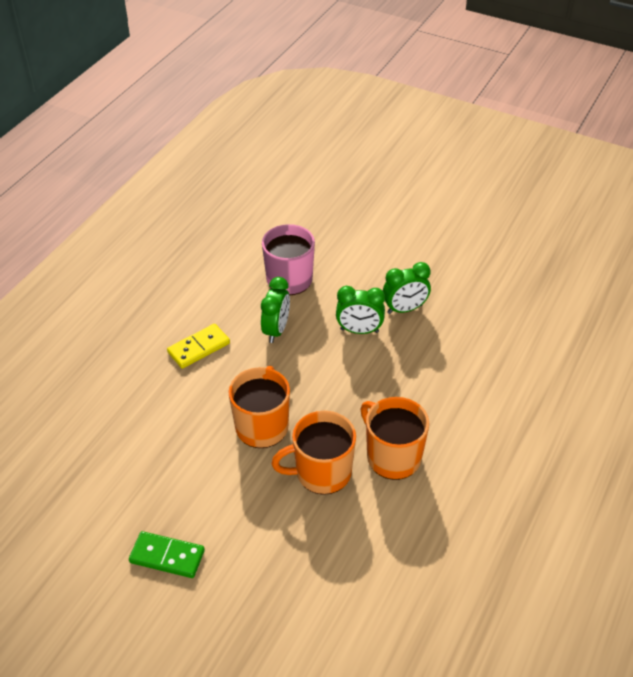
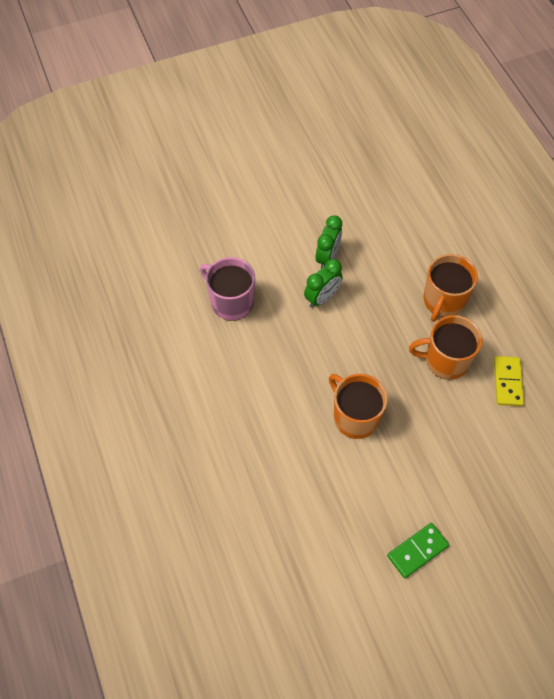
camera: 50 degrees left, 15 degrees up
yellow domino [167,324,230,369] -> yellow domino moved to [494,356,524,406]
green clock [261,277,290,343] -> none
orange mug [271,411,356,495] -> orange mug moved to [424,254,478,322]

